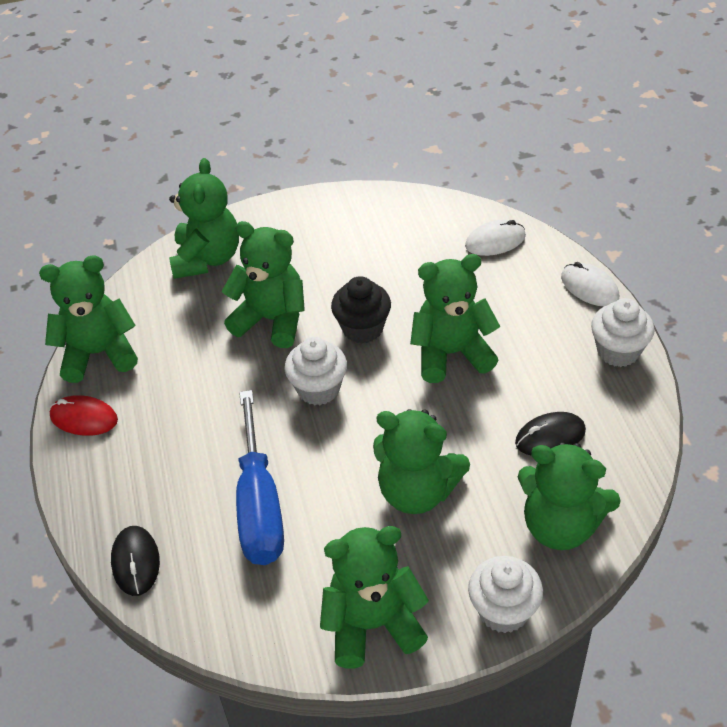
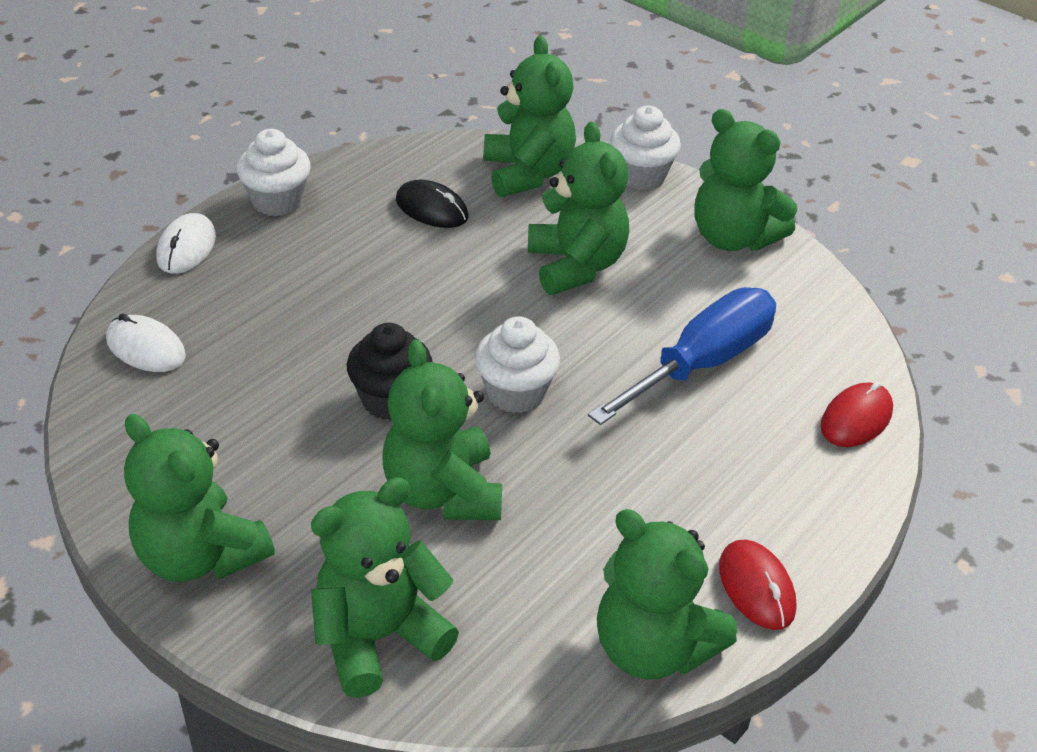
camera: 130 degrees left, 5 degrees down
black mouse [111,526,160,596] -> red mouse [820,381,893,447]
green teddy bear [410,254,500,383] -> green teddy bear moved to [124,414,275,582]

